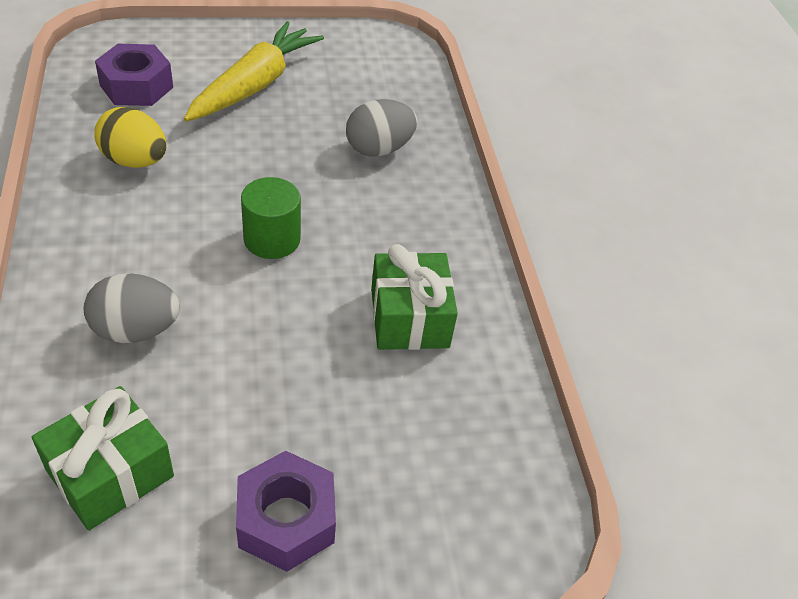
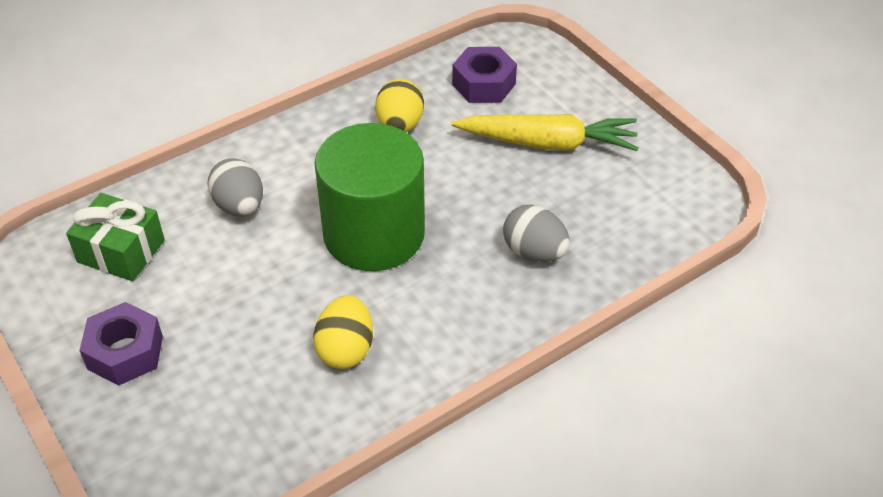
camera: 70 degrees right, 0 degrees up
green cylinder [241,177,301,259] -> green cylinder [314,123,425,271], size x2.07
green gift [371,244,458,350] -> yellow egg [313,295,373,369]

